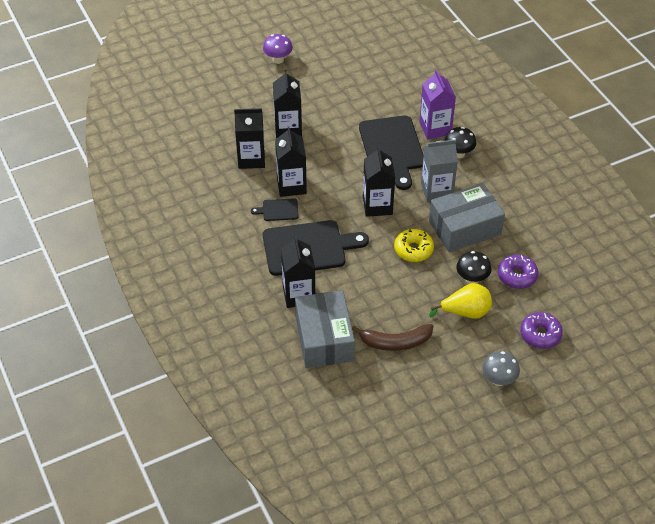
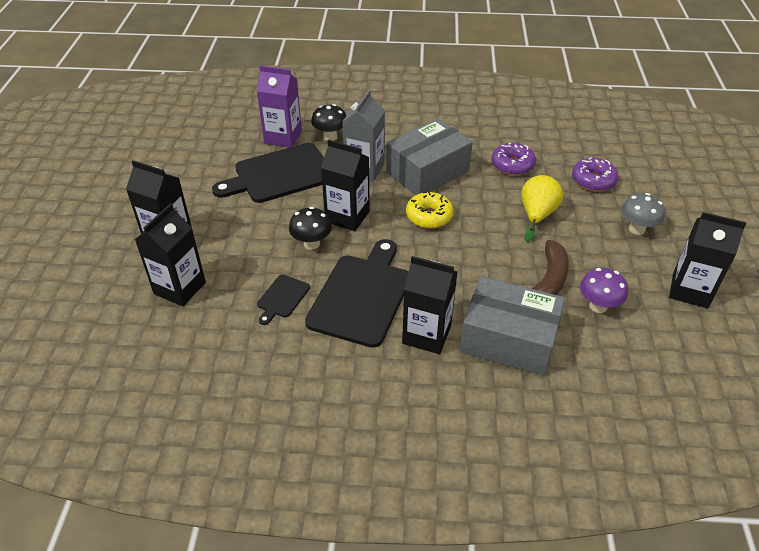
camera: 60 degrees left, 5 degrees down
purple mushroom [263,34,293,64] -> purple mushroom moved to [580,268,628,313]
black carton [275,126,307,197] -> black carton moved to [669,212,746,308]
black cutting board [359,115,423,190] -> black cutting board turned 135 degrees clockwise [212,143,324,203]
grey box [429,183,505,252] -> grey box turned 45 degrees clockwise [386,119,473,195]
black mushroom [456,251,492,284] -> black mushroom moved to [289,207,332,250]

